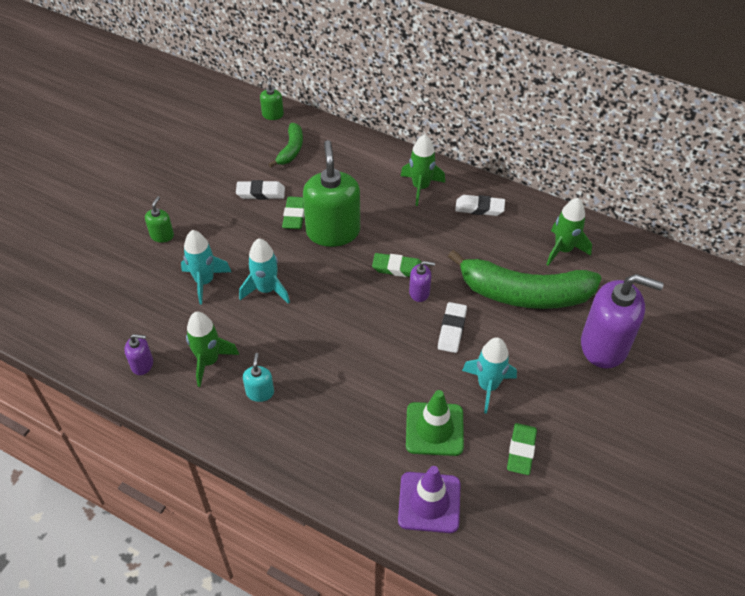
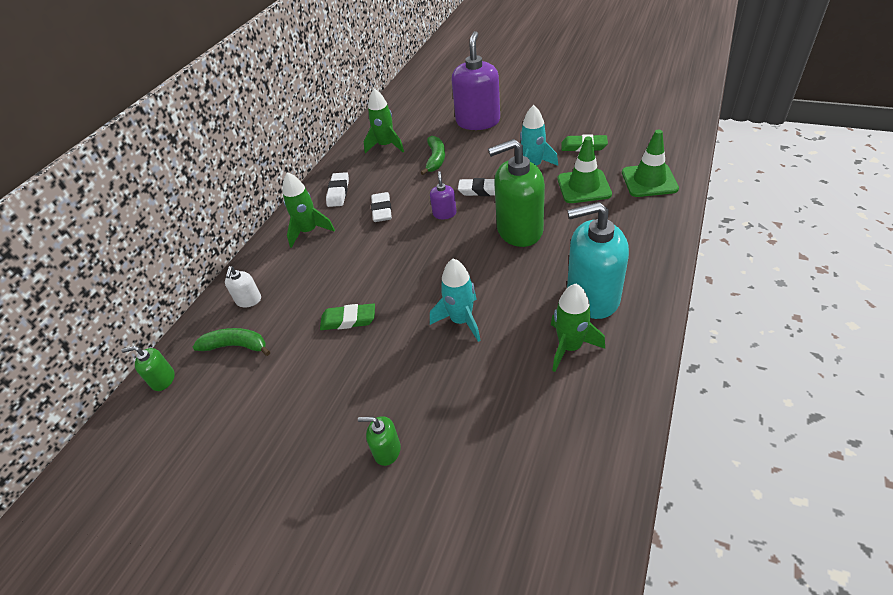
camera: 90 degrees left, 5 degrees down
purple soap dispenser [124,334,153,375] -> none
turquoise rocket [181,230,231,304] -> none
white eraser [236,180,285,200] -> white eraser moved to [371,192,392,222]
turquoise soap dispenser [243,353,274,402] -> turquoise soap dispenser [567,202,629,319], size x2.22
green soap dispenser [303,140,360,247] -> green soap dispenser moved to [488,139,545,247]
green eraser [372,253,422,277] -> none
purple traffic cone [398,466,460,533] -> green traffic cone [622,130,679,197]
green banana [448,250,602,309] -> green banana [420,136,445,175], size x0.49
none -> white soap dispenser [225,266,261,307]

